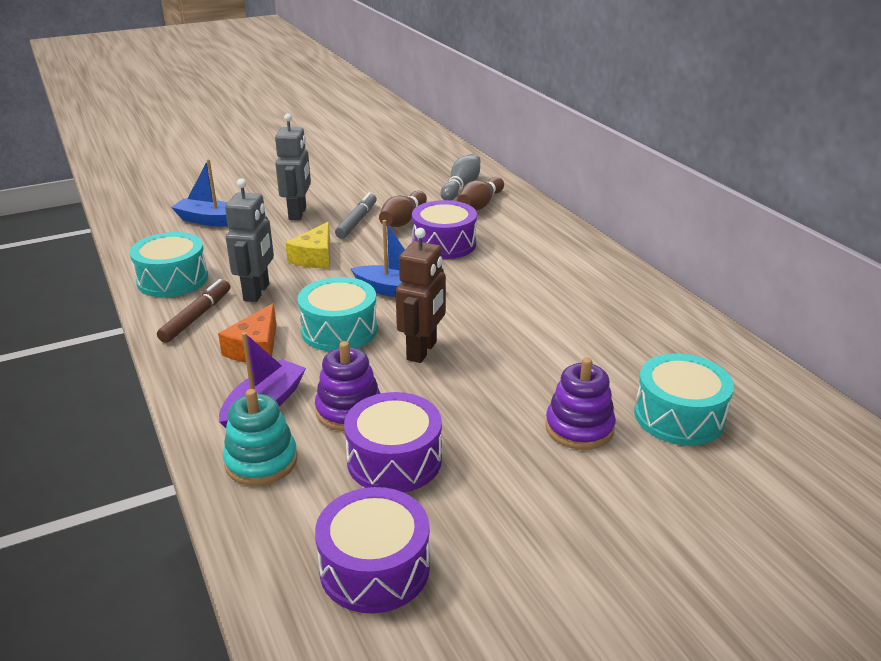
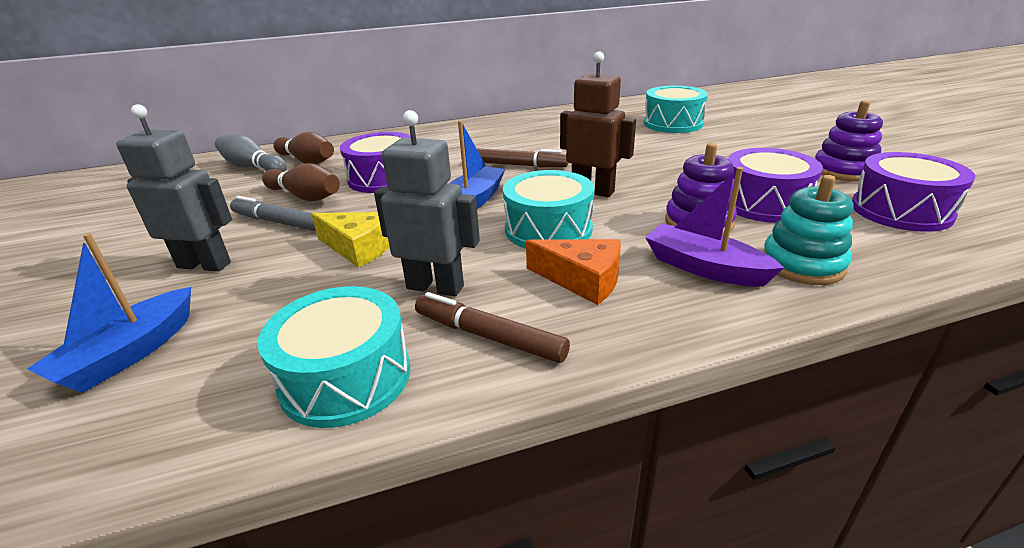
camera: 80 degrees left, 0 degrees up
purple stacking toy [545,357,616,450] -> purple stacking toy moved to [815,100,883,181]
none -> brown marker [476,148,568,167]

